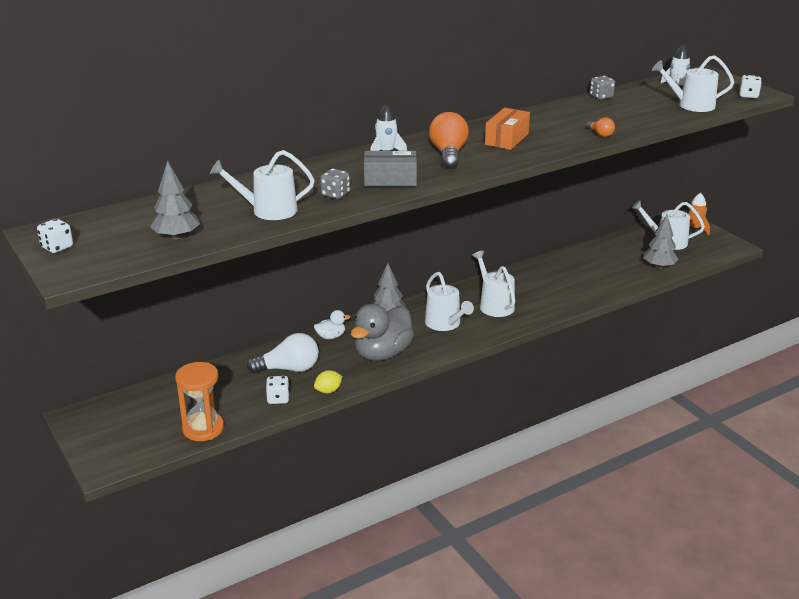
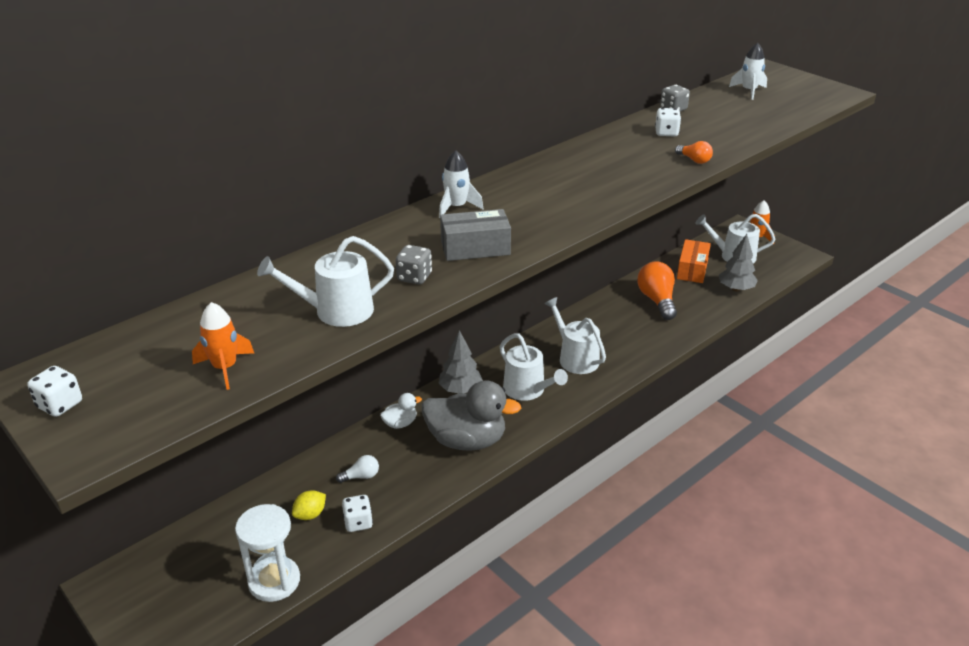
camera: 10 degrees left, 5 degrees up
grey tree [150,160,200,240] -> orange rocket [192,302,254,390]
orange hourglass [175,362,224,441] -> white hourglass [235,504,300,602]
white light bulb [247,333,319,373] -> white light bulb [336,455,379,483], size x0.50
yellow lemon [314,370,343,394] -> yellow lemon moved to [292,490,326,520]
grey duck [351,304,414,361] -> grey duck turned 105 degrees counterclockwise [422,380,521,451]
orange light bulb [429,112,469,169] -> orange light bulb moved to [637,261,677,320]
orange box [485,108,530,150] -> orange box moved to [677,239,711,283]
white watering can [652,55,734,112] -> none
white dice [739,75,762,98] -> white dice moved to [655,108,681,137]

